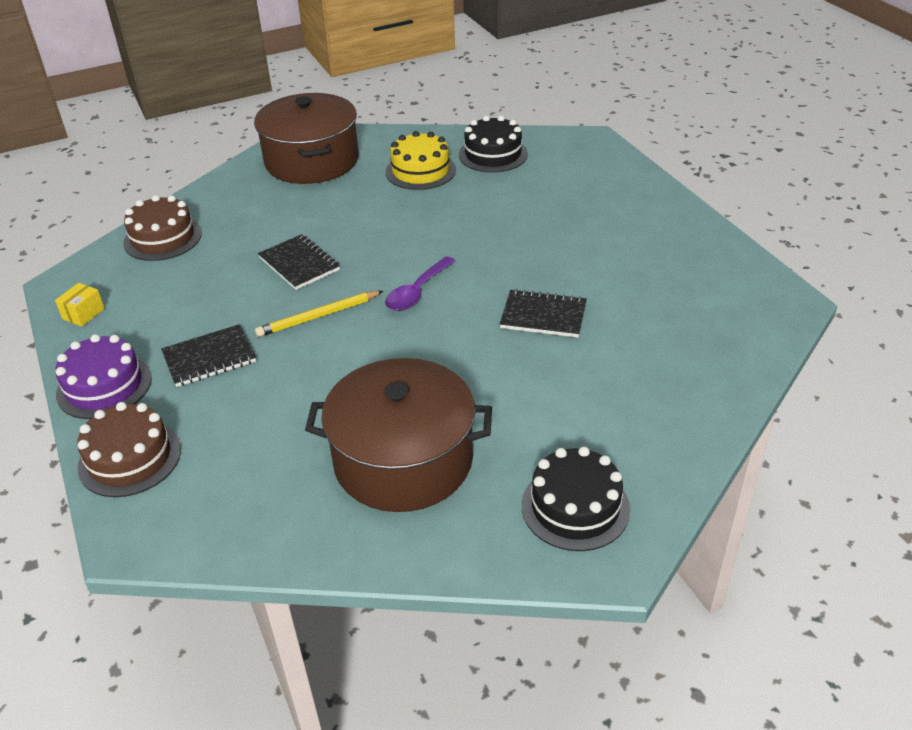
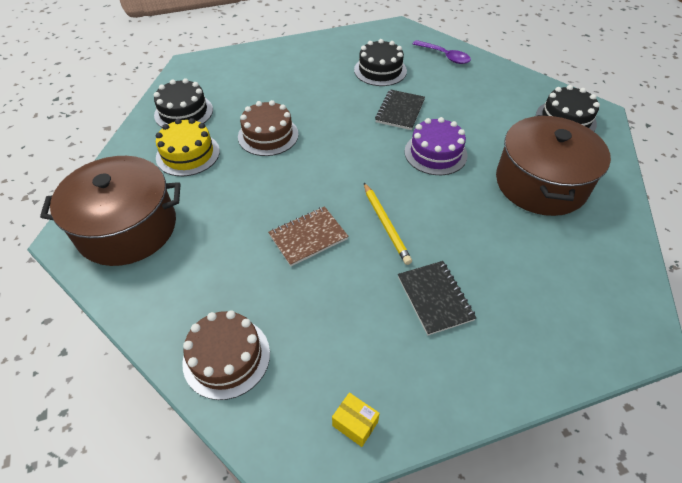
camera: 85 degrees left, 10 degrees up
purple cake [55,334,152,419] -> purple cake moved to [404,117,468,175]
brown cake [77,402,181,497] -> brown cake moved to [238,100,299,156]
black notebook [258,234,340,290] -> brown notebook [268,206,348,266]
purple spoon [385,256,455,311] -> purple spoon moved to [413,40,471,64]
none -> black cake [354,39,407,86]

